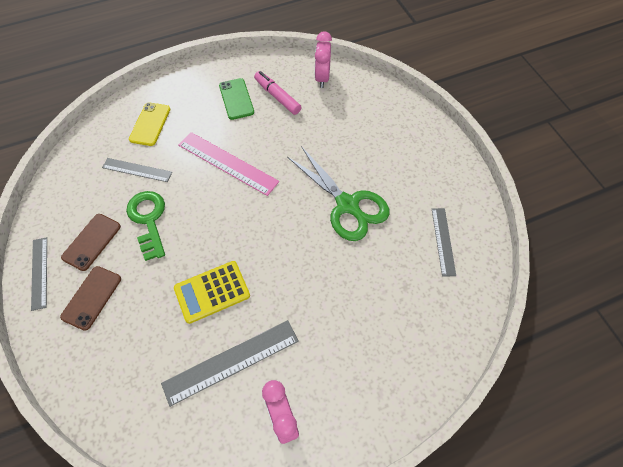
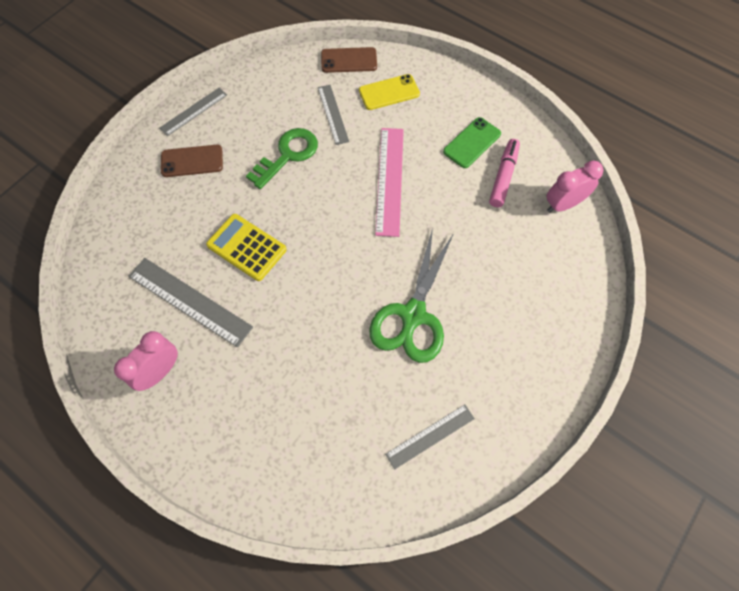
camera: 60 degrees right, 5 degrees up
brown phone [61,214,121,271] -> brown phone moved to [321,47,377,73]

